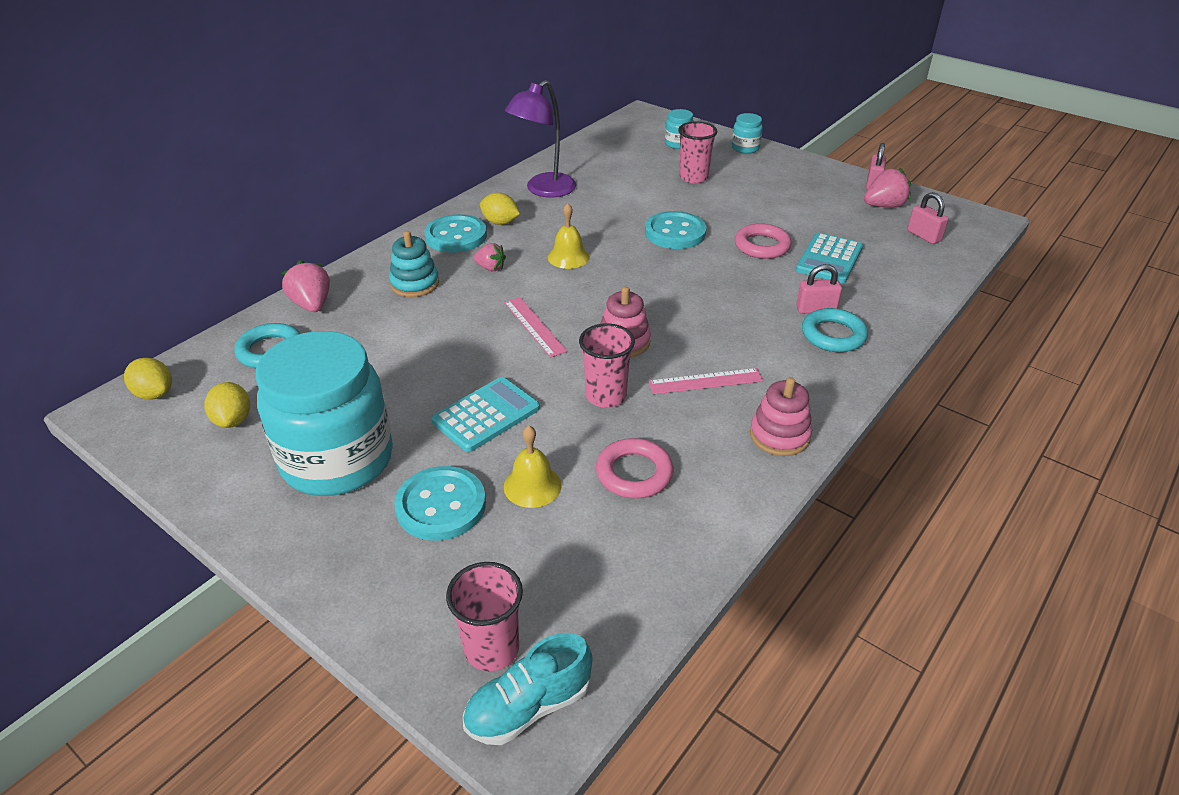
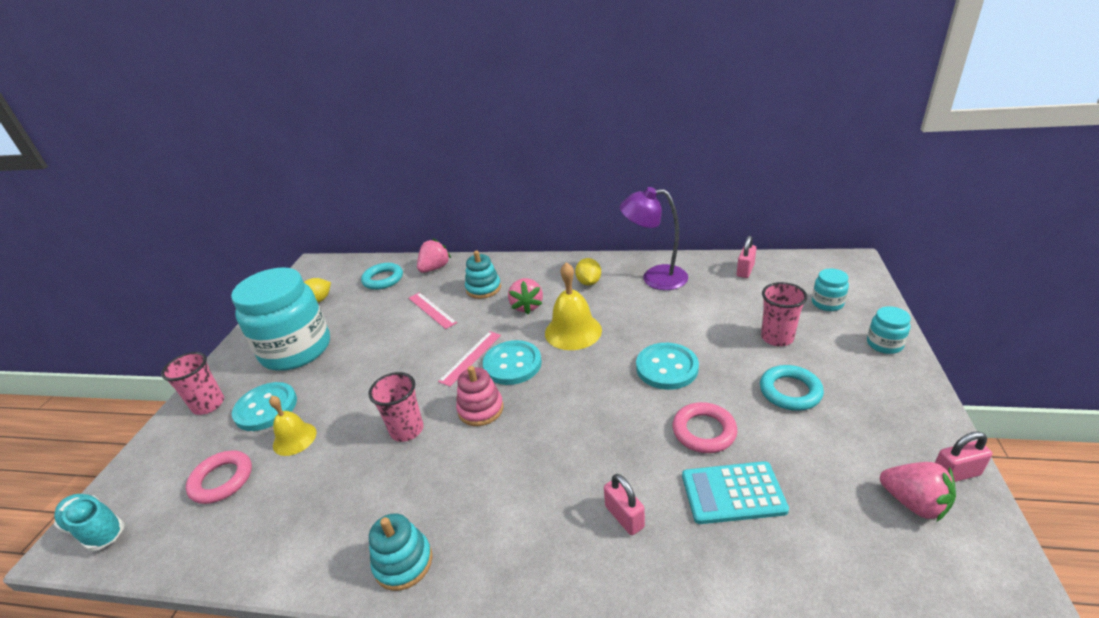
camera: 65 degrees right, 5 degrees down
yellow lemon [124,358,172,400] -> none
turquoise button [424,214,487,253] -> turquoise button moved to [483,340,542,385]
turquoise calculator [431,377,540,452] -> none
pink cup [446,562,523,671] -> pink cup moved to [161,352,224,415]
pink strawberry [473,243,506,271] -> pink strawberry [508,278,543,314], size x1.55
yellow bell [548,203,590,269] -> yellow bell [545,262,602,350], size x1.56
pink ring [596,438,673,499] -> pink ring moved to [186,450,252,504]
pink ruler [648,368,763,394] -> pink ruler moved to [409,292,457,329]
pink stacking toy [750,377,812,456] -> turquoise stacking toy [369,513,432,591]
turquoise ring [802,308,868,352] -> turquoise ring moved to [760,365,824,411]
pink padlock [907,192,949,244] -> pink padlock moved to [737,236,756,278]

